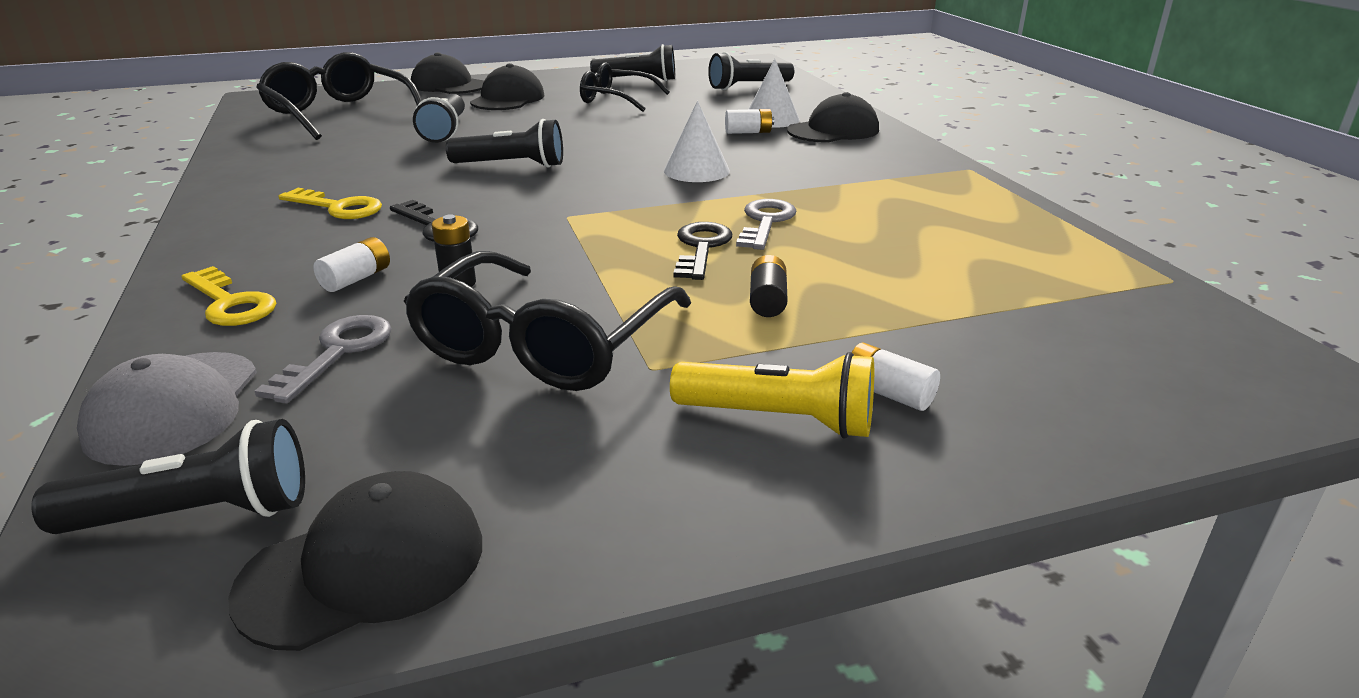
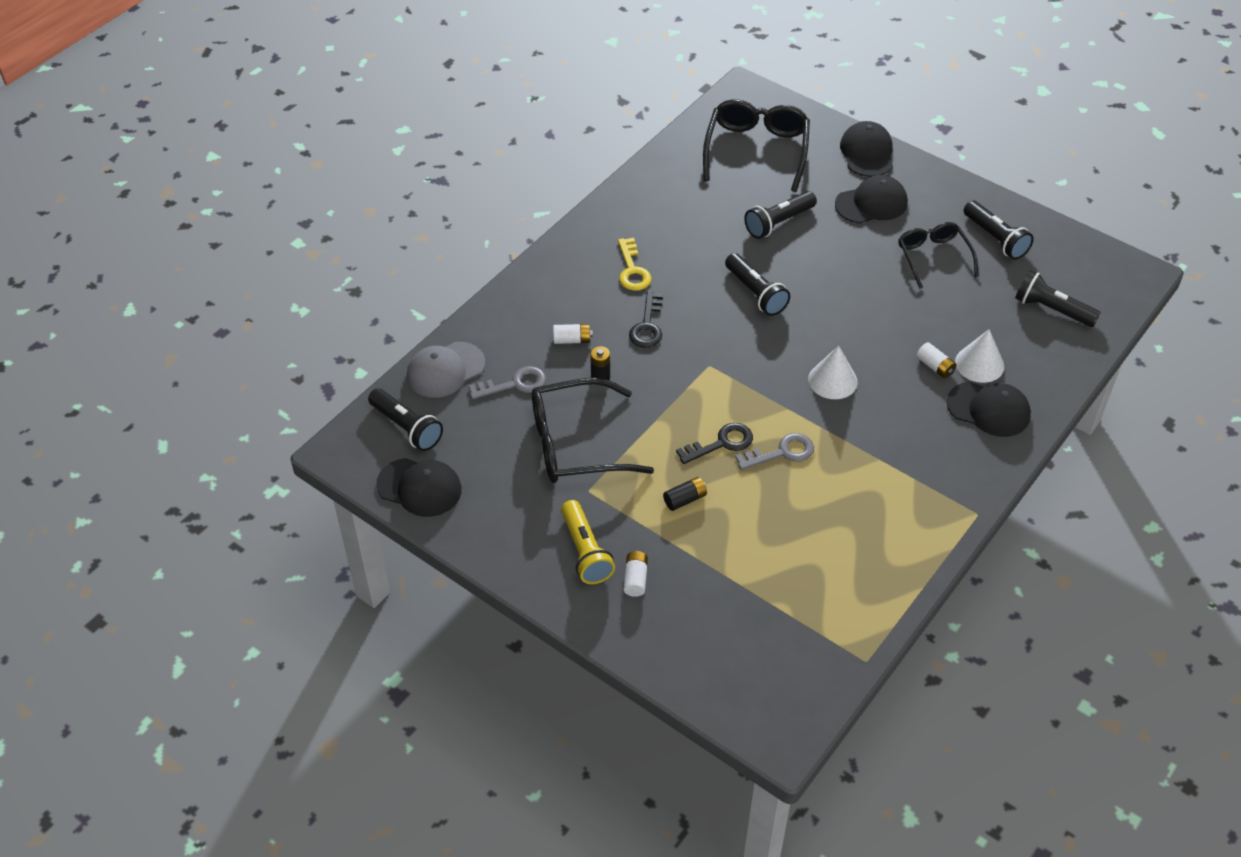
camera: 55 degrees right, 20 degrees up
yellow key [182,266,276,326] -> none

